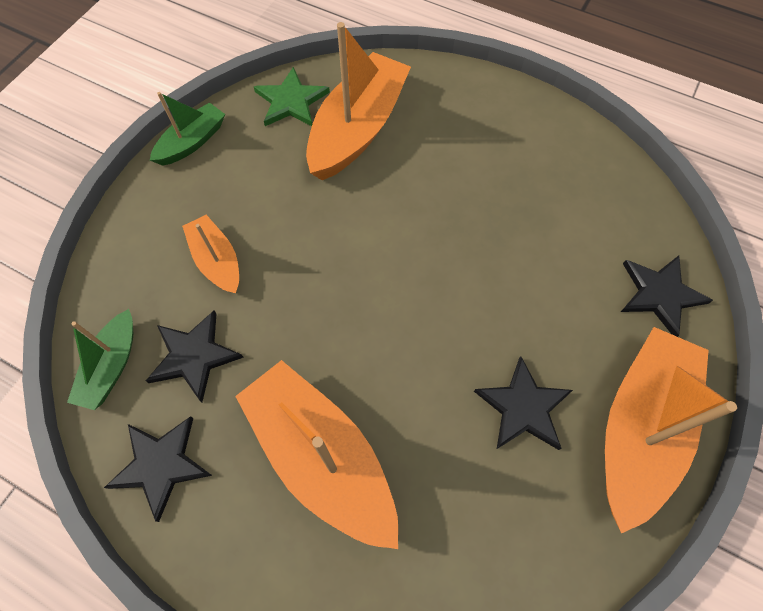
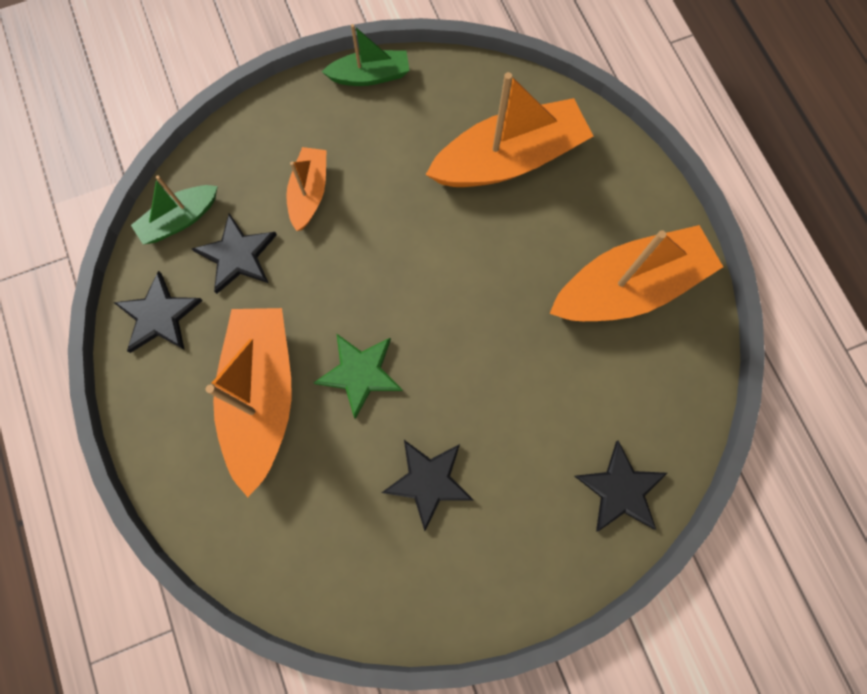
camera: 40 degrees right, 10 degrees up
green star [254,67,330,126] -> green star moved to [313,333,403,419]
orange boat [605,327,737,534] -> orange boat moved to [549,225,723,321]

